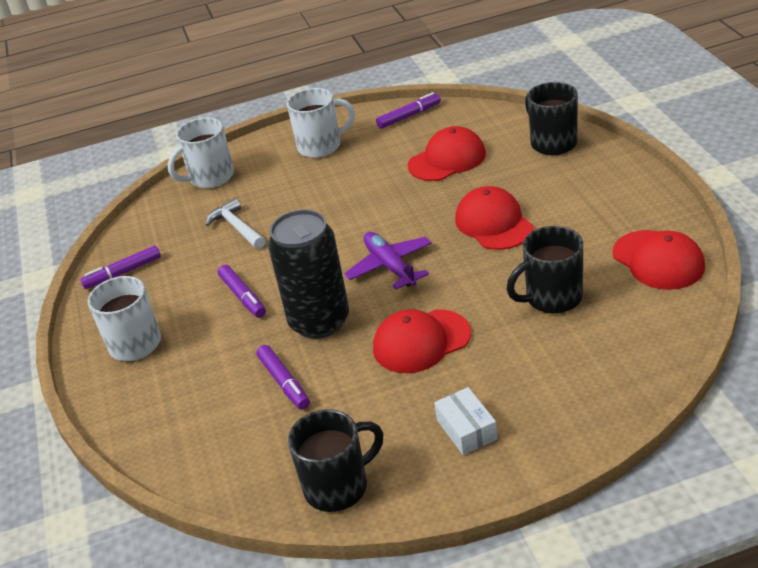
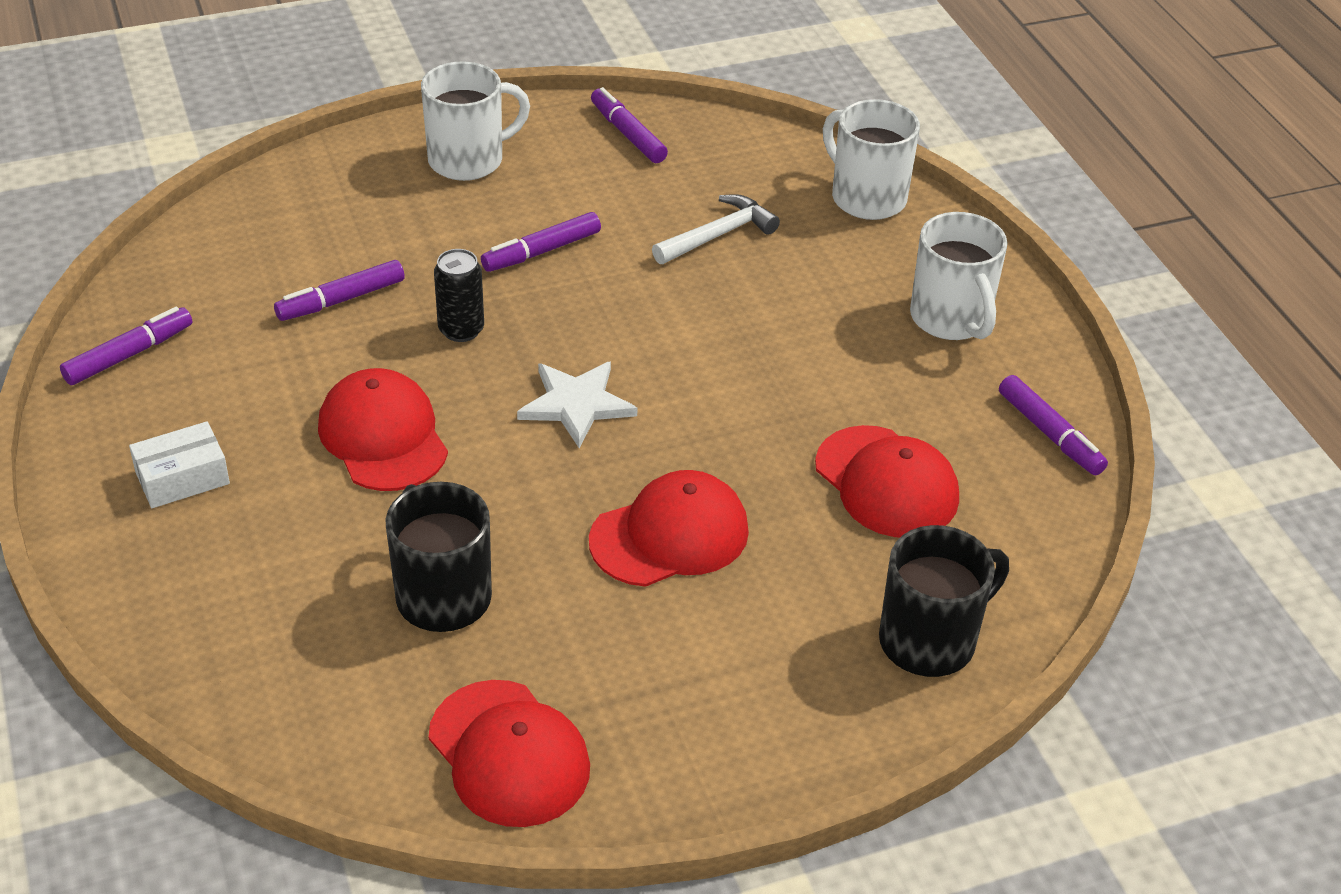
camera: 80 degrees right, 5 degrees up
black can [268,209,349,339] -> black can [434,249,484,342], size x0.48
black mug [288,409,384,512] -> purple marker [60,307,192,385]
purple plane [344,232,432,290] -> white star [517,361,637,448]
red cap [612,230,705,290] -> red cap turned 90 degrees counterclockwise [429,680,590,827]

